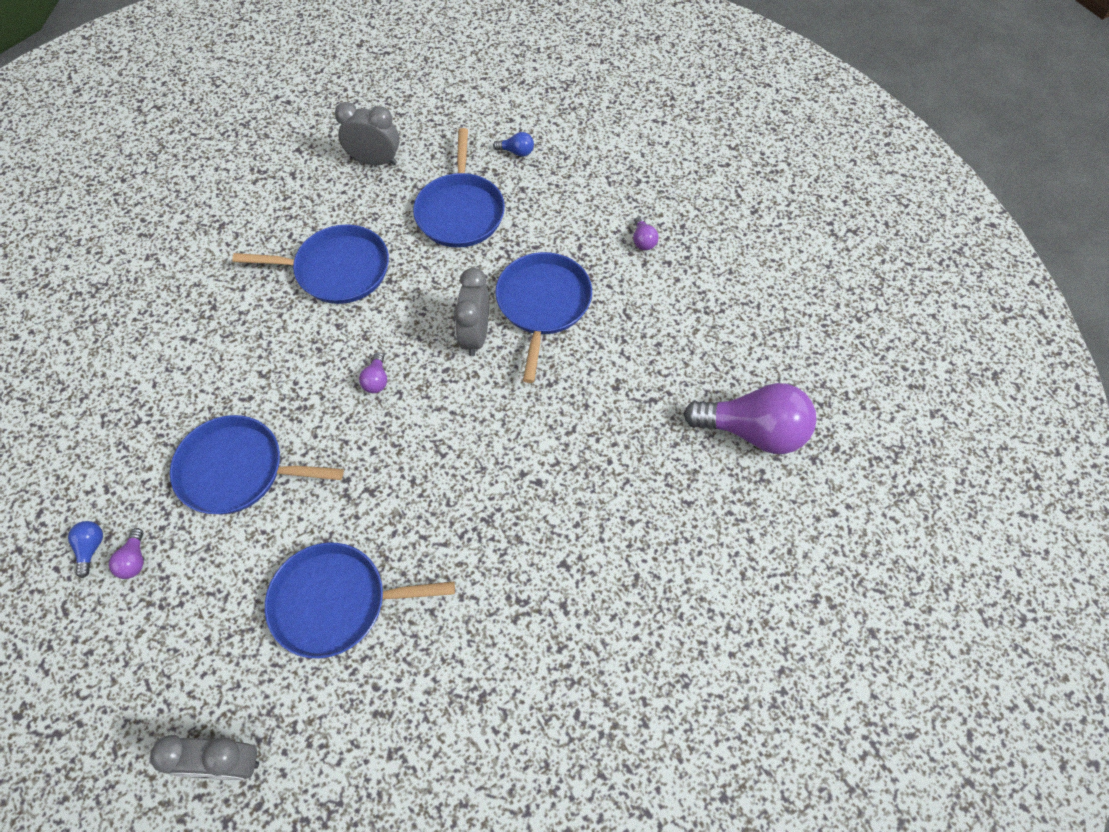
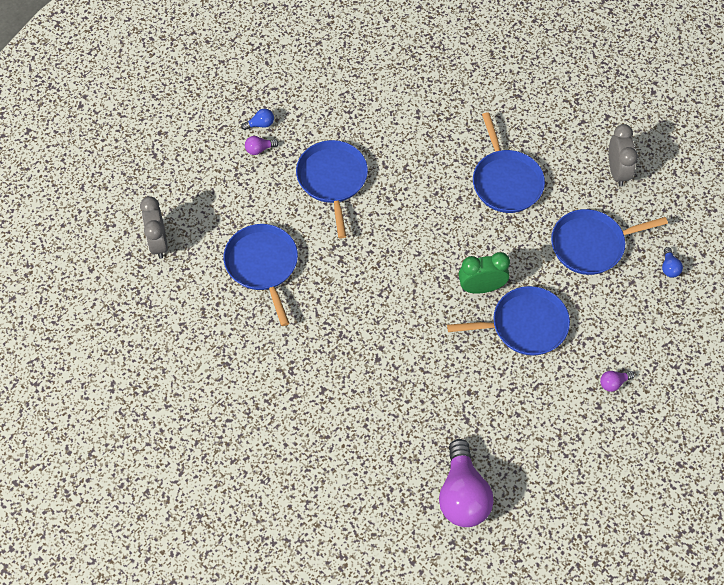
camera: 75 degrees right, 0 degrees up
purple light bulb [359,352,387,393] -> none
grey clock [453,268,489,356] -> green clock [459,252,510,294]

